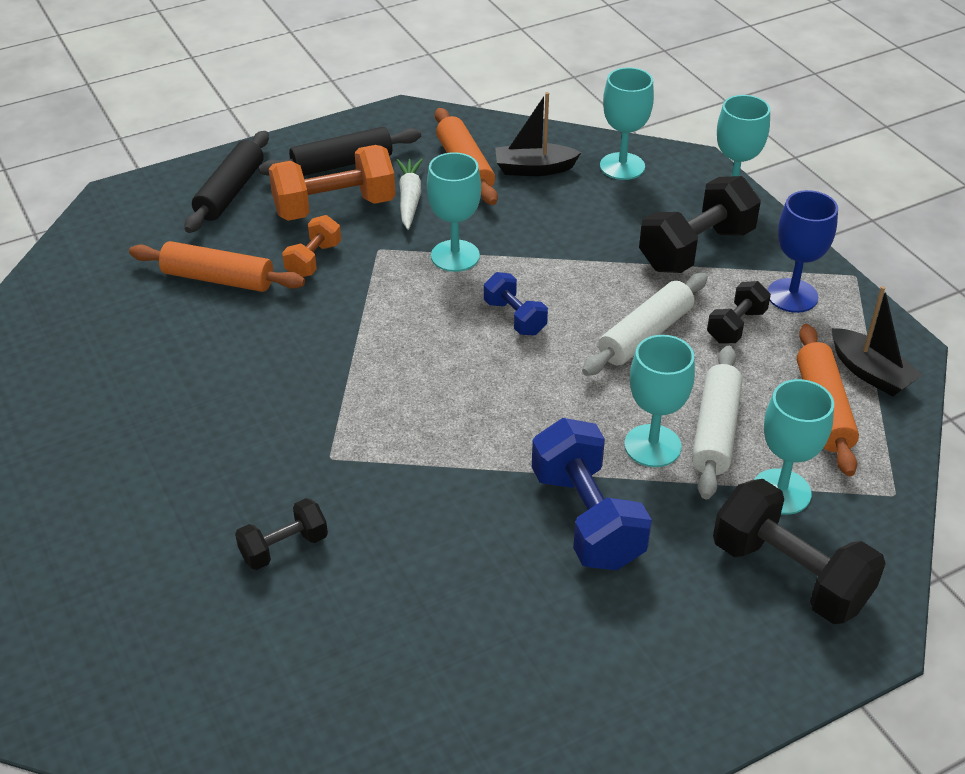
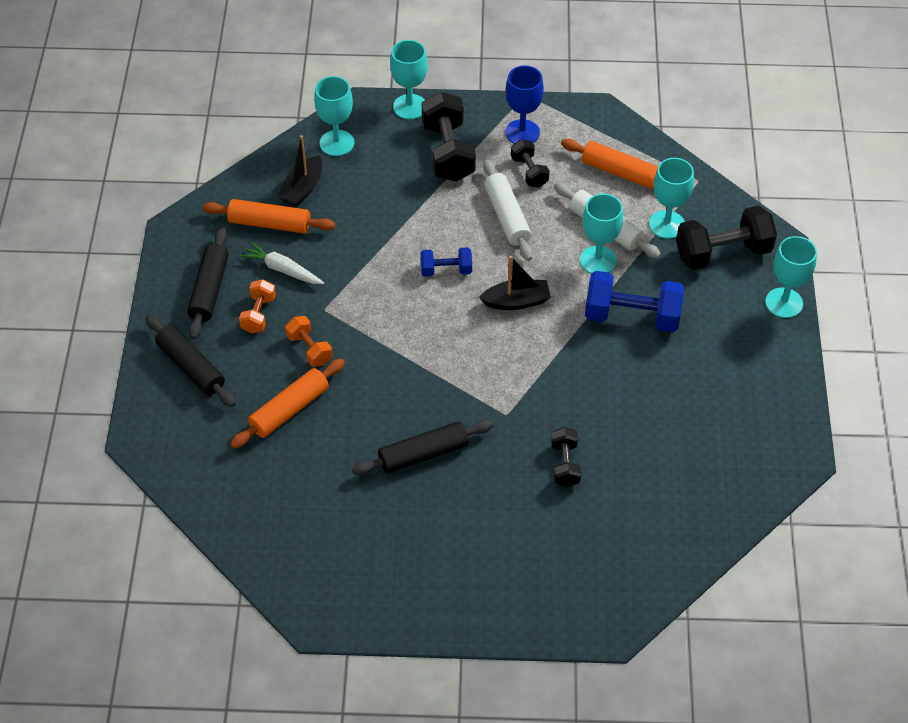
camera: 60 degrees left, 10 degrees up
orange dumbbell [269,145,395,221] -> orange dumbbell [239,279,276,333], size x0.55
turquoise goblet [427,152,481,272] -> turquoise goblet moved to [765,236,817,318]
black boat [832,286,922,396] -> black boat moved to [479,256,551,310]
none -> black rolling pin [352,420,493,475]

